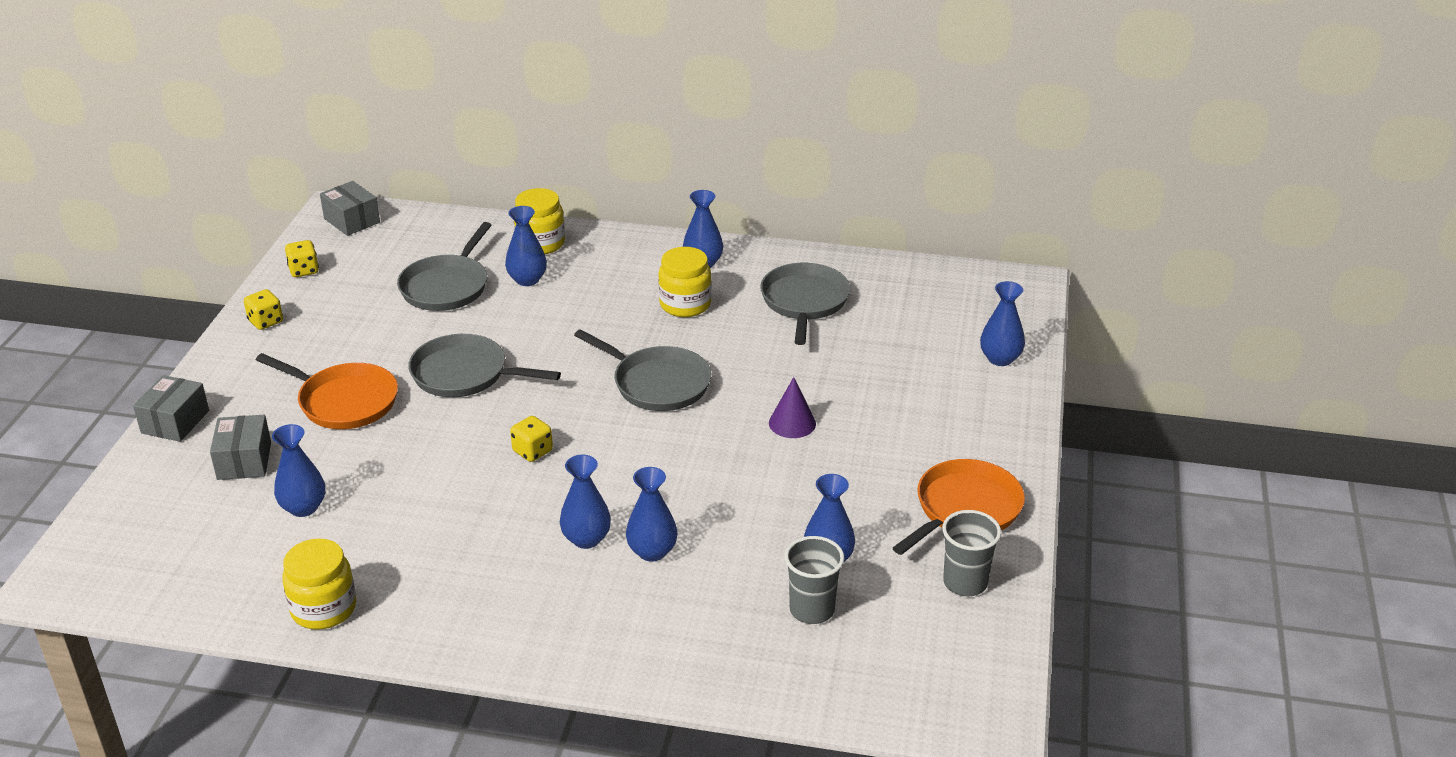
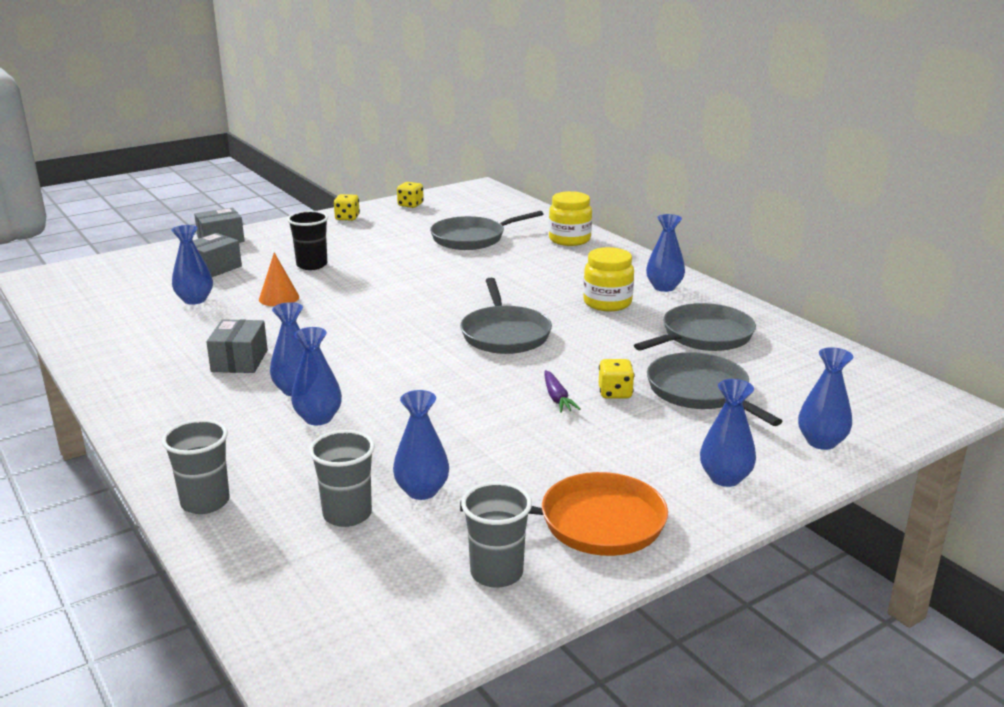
camera: 45 degrees right, 10 degrees down
orange pan [256,353,398,429] -> black cup [287,211,328,270]
yellow jar [282,539,356,629] -> none
grey box [320,181,380,236] -> grey box moved to [206,319,268,373]
grey pan [408,334,561,397] -> grey pan moved to [647,352,782,426]
blue vase [505,206,547,286] -> blue vase moved to [700,379,756,487]
yellow dice [510,416,553,462] -> yellow dice moved to [599,359,635,399]
purple cone [769,377,816,438] -> purple carrot [544,370,581,413]
none -> grey cup [162,419,230,514]
none -> orange cone [259,252,299,306]

